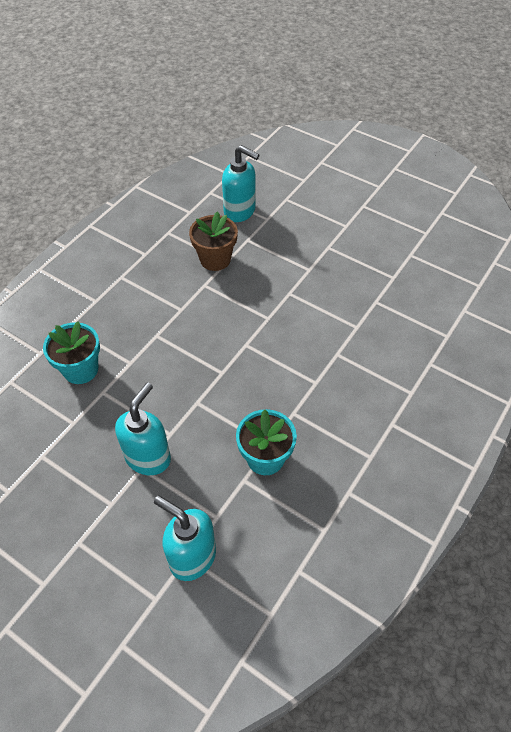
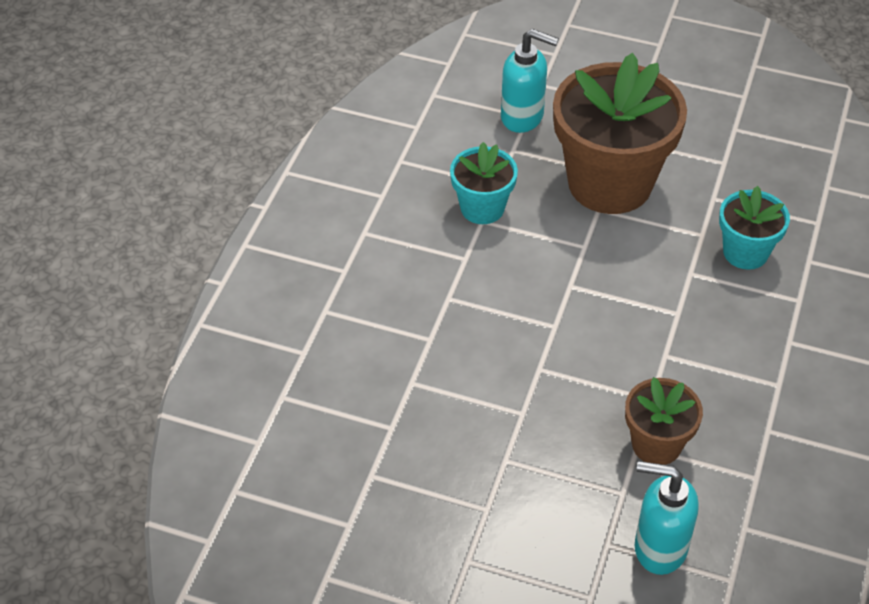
camera: 165 degrees right, 5 degrees down
turquoise soap dispenser [115,383,171,475] -> brown flower pot [553,53,687,214]

